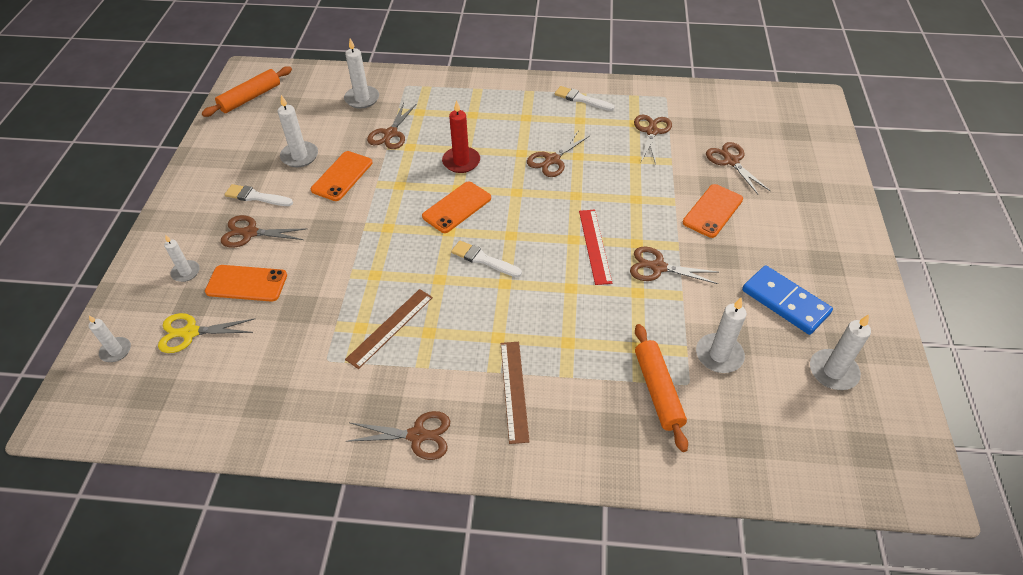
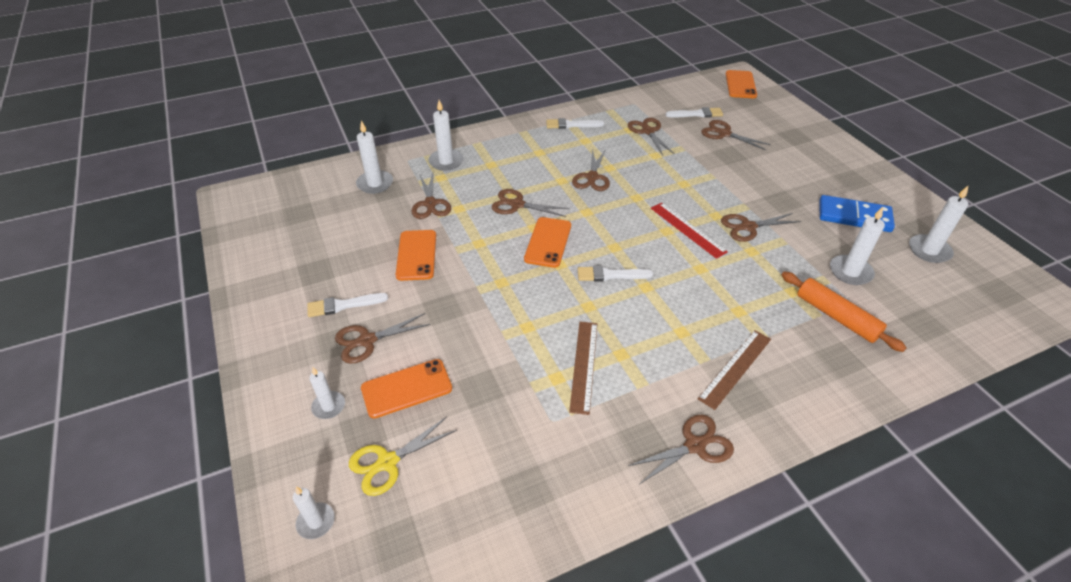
camera: 30 degrees left, 5 degrees down
orange rolling pin [202,66,292,117] -> none
white candle [277,95,318,167] -> white candle moved to [428,100,464,171]
red candle [442,100,480,173] -> brown scissors [491,189,569,217]
brown ruler [501,342,530,444] -> brown ruler turned 75 degrees clockwise [698,330,771,410]
orange phone [683,184,743,238] -> orange phone moved to [726,70,757,98]
none -> white brush [666,107,723,118]

